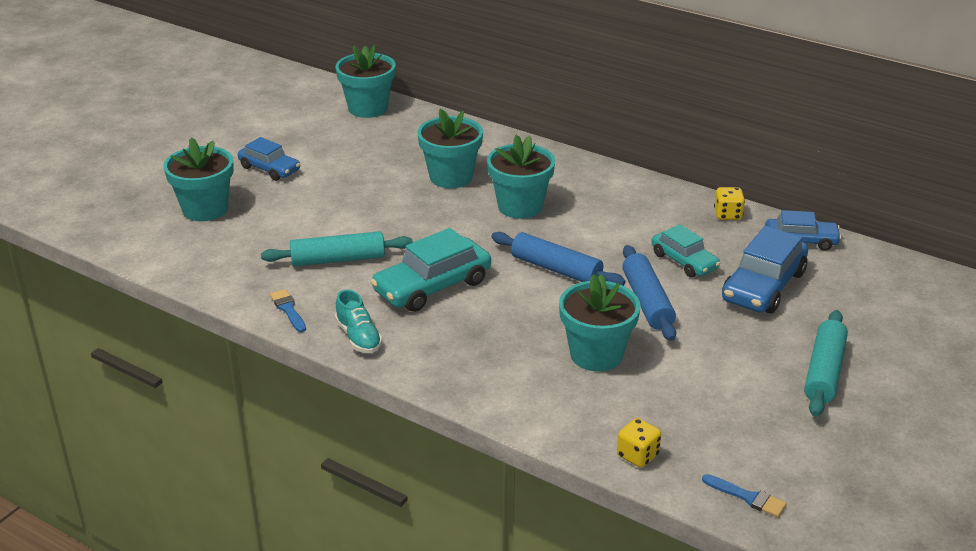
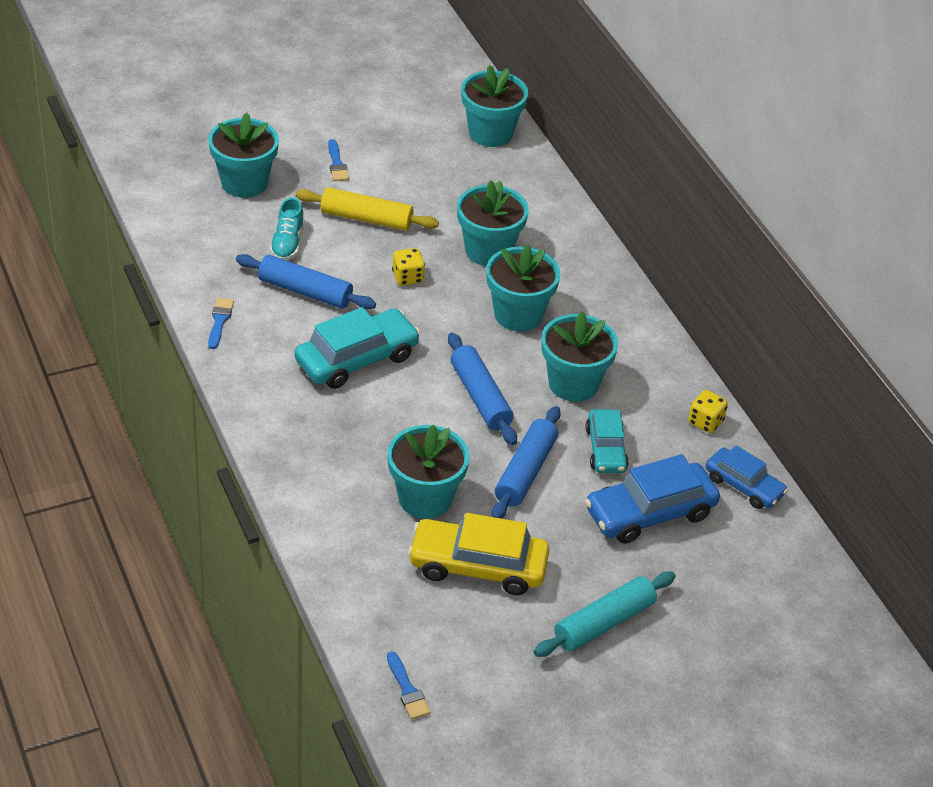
camera: 30 degrees right, 10 degrees up
blue car [238,137,300,181] -> blue brush [328,139,349,181]
turquoise rolling pin [261,231,413,266] -> blue rolling pin [236,254,376,309]
turquoise shoe [335,289,382,353] -> turquoise shoe moved to [270,197,304,260]
turquoise car [370,228,491,312] -> turquoise car turned 150 degrees clockwise [295,307,420,389]
yellow dice [617,418,661,468] -> yellow dice moved to [392,248,425,286]
none -> yellow rolling pin [296,187,439,231]
none -> yellow car [408,513,550,595]
none -> turquoise flower pot [541,311,618,402]

